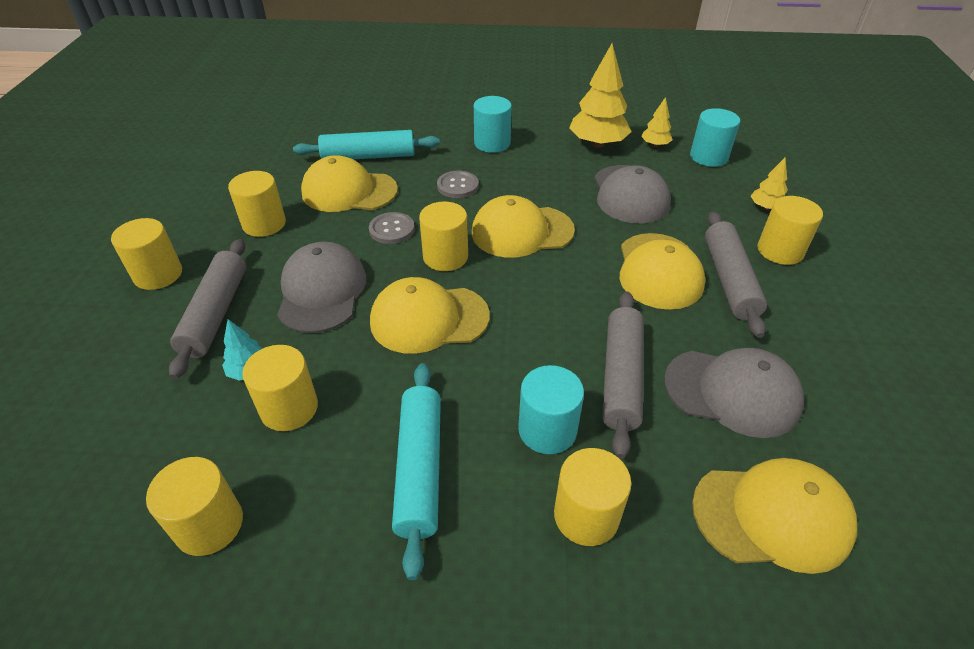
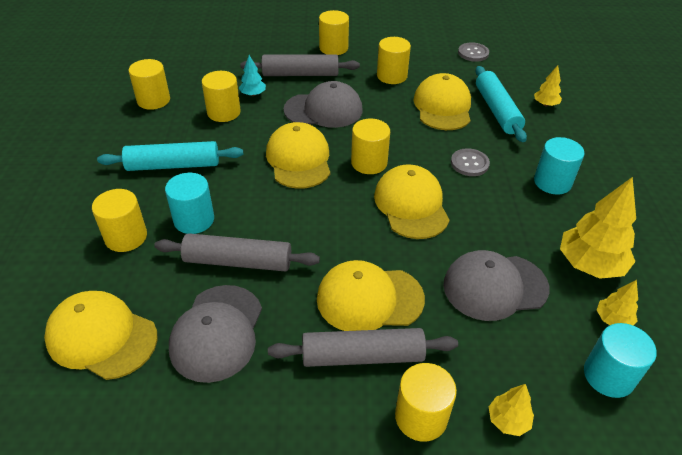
camera: 85 degrees right, 0 degrees up
grey button [369,212,415,244] -> grey button moved to [458,42,489,62]
yellow cap [692,458,857,574] -> yellow cap turned 120 degrees clockwise [44,291,157,380]
none -> yellow tree [534,65,562,106]

